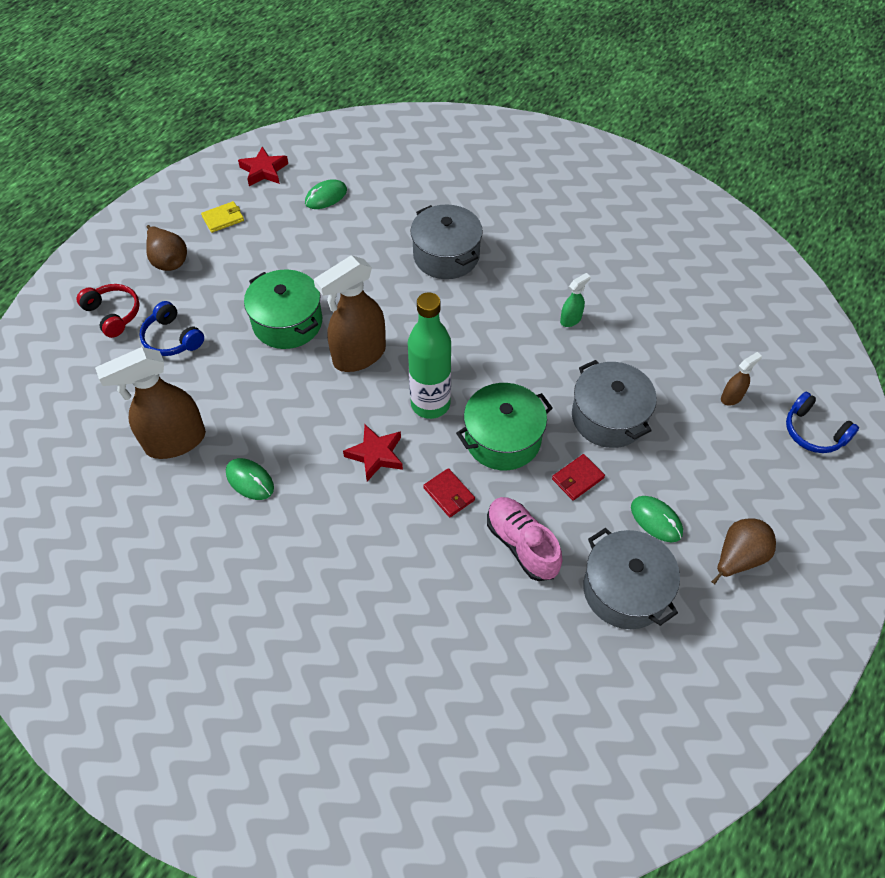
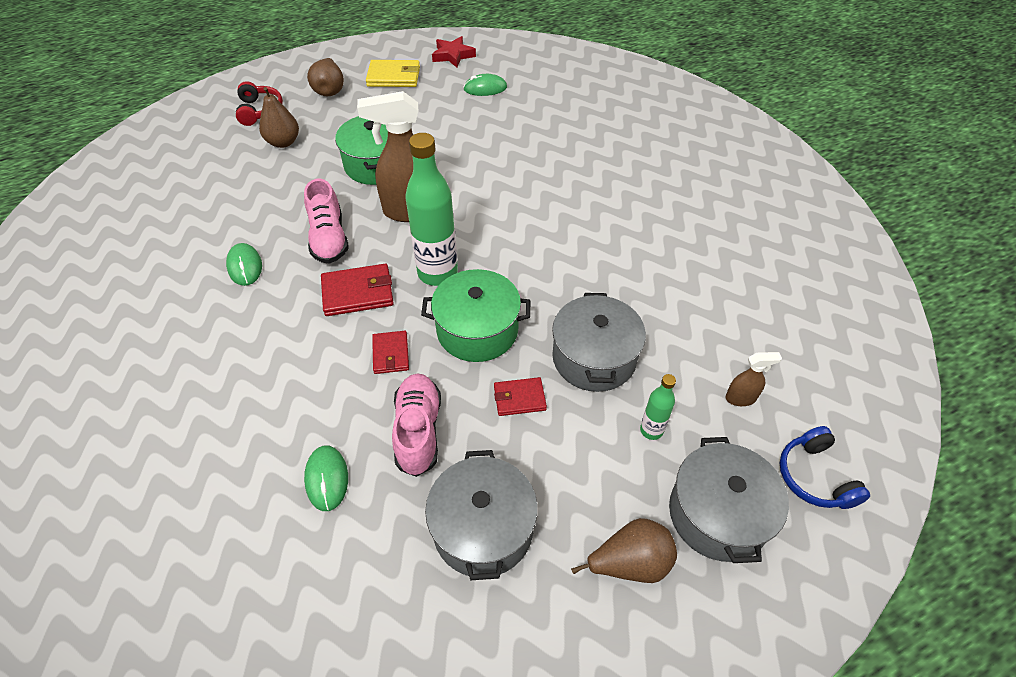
camera: 30 degrees right, 5 degrees down
brown spray bottle [95,347,206,459] -> none
blue headphones [139,301,204,356] -> brown pear [259,87,299,148]
yellow wallet [201,201,244,233] -> yellow wallet [366,60,420,87], size x1.57
red star [343,425,403,482] -> red wallet [321,264,394,316]
grey pot [410,205,483,279] -> grey pot moved to [669,437,789,563]
green spray bottle [560,273,591,327] -> none
green mouse [631,496,683,542] -> green mouse moved to [304,445,348,511]
none -> pink shoe [304,179,349,264]
none -> green bottle [640,374,676,440]

